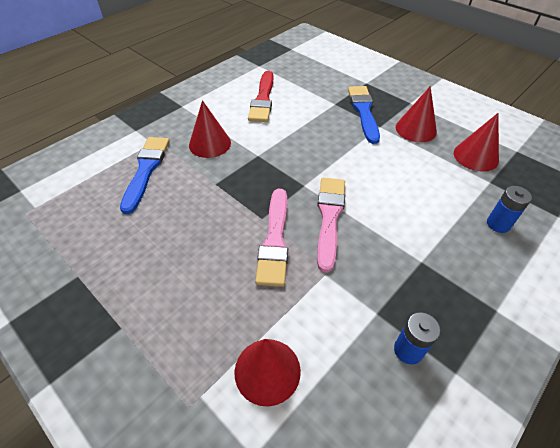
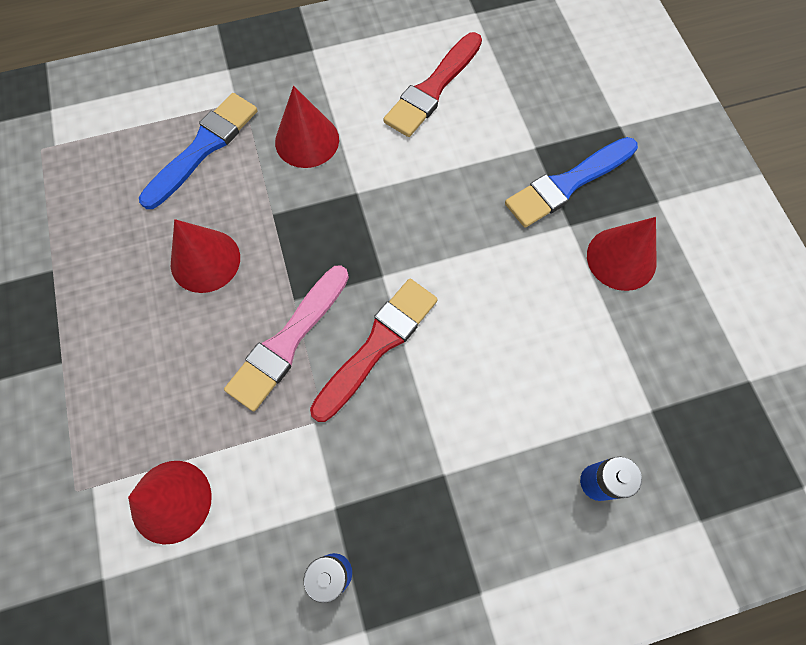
camera: 30 degrees right, 20 degrees up
pink brush [317,178,345,273] -> red brush [310,279,438,422]
blue brush [348,86,380,144] -> blue brush turned 150 degrees counterclockwise [505,137,638,228]
red cone [454,113,499,171] -> red cone moved to [171,219,240,293]

